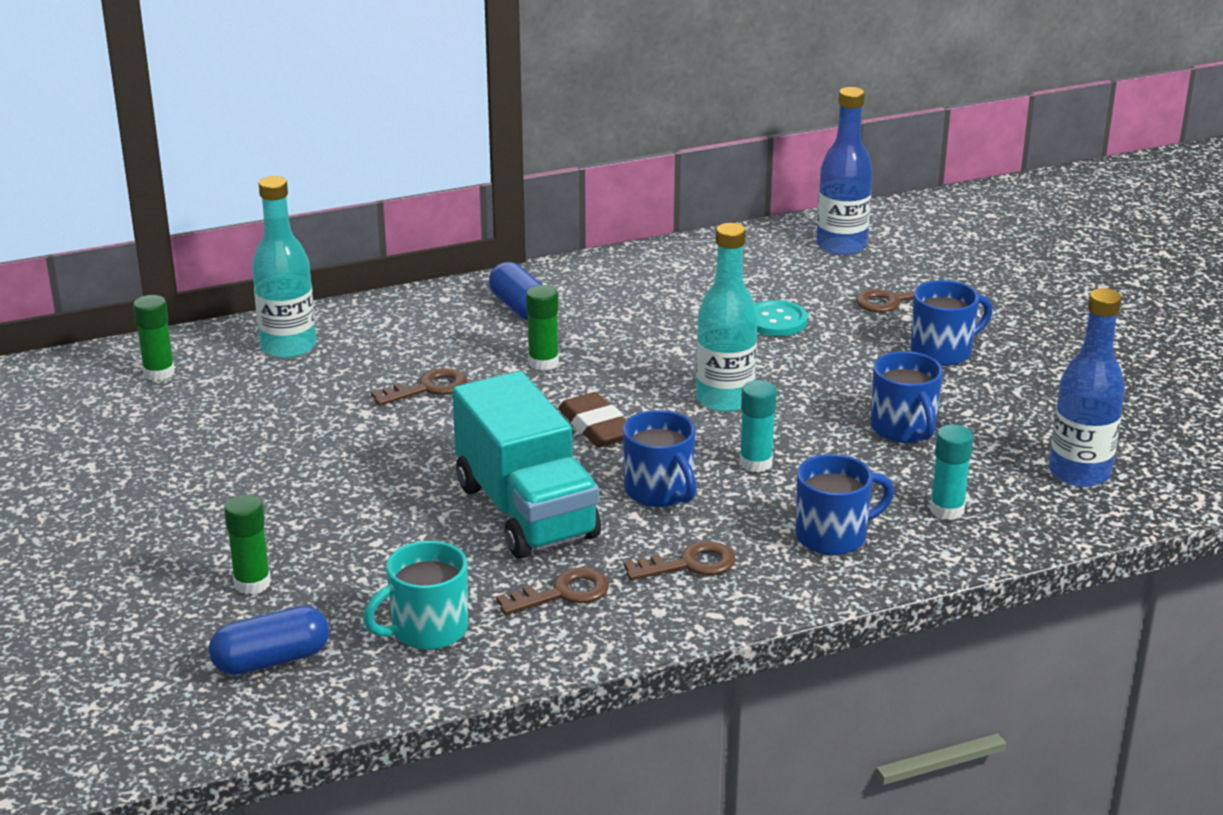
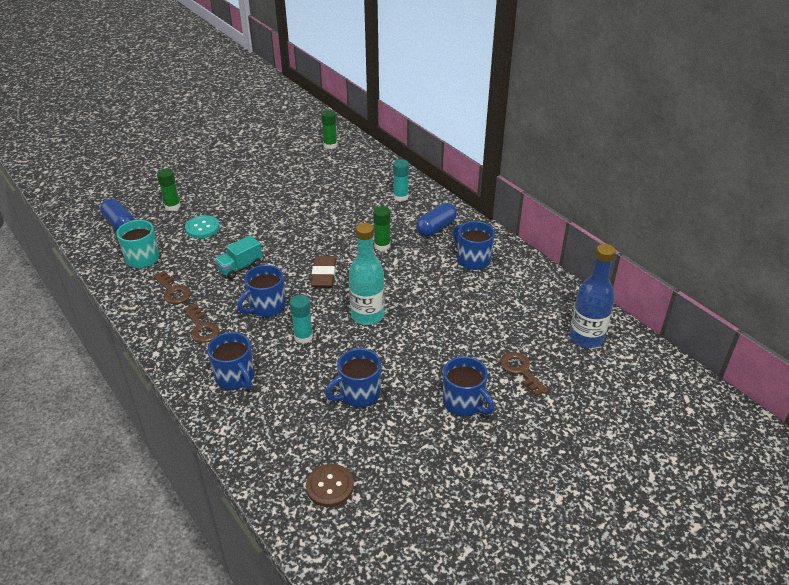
camera: 75 degrees right, 10 degrees up
turquoise bottle [252,176,316,358] -> none
brown key [371,368,467,406] -> none
turquoise truck [452,371,601,559] -> turquoise truck [215,235,262,279], size x0.48
brown eraser [558,392,626,447] -> brown eraser turned 45 degrees counterclockwise [311,256,336,287]
turquoise button [755,300,808,336] -> turquoise button moved to [185,215,220,239]
turquoise glue stick [930,424,973,520] -> turquoise glue stick moved to [393,159,409,202]
blue bottle [1049,288,1125,487] -> brown button [306,464,354,507]
none -> blue mug [453,221,495,270]

